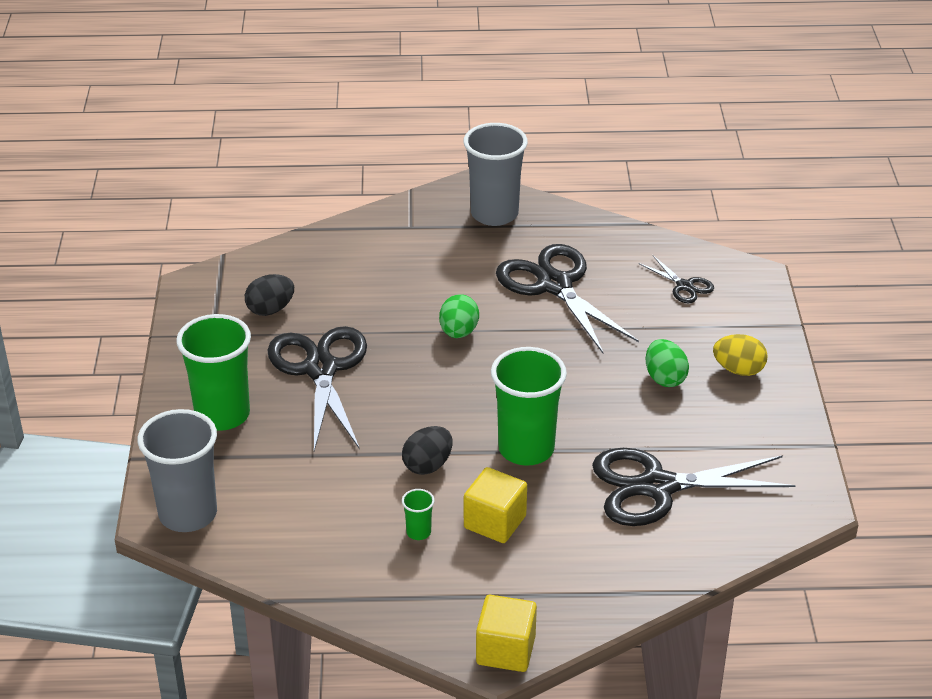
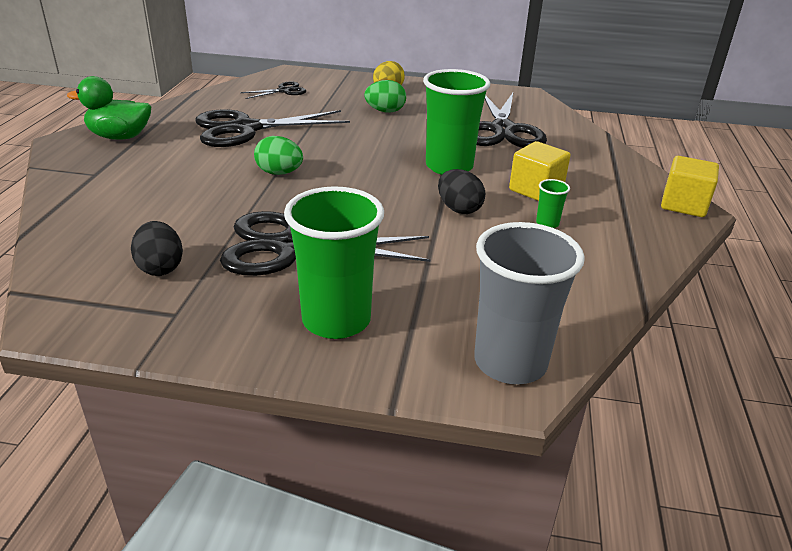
camera: 80 degrees left, 5 degrees down
grey cup [464,123,528,226] -> green duck [67,76,151,140]

